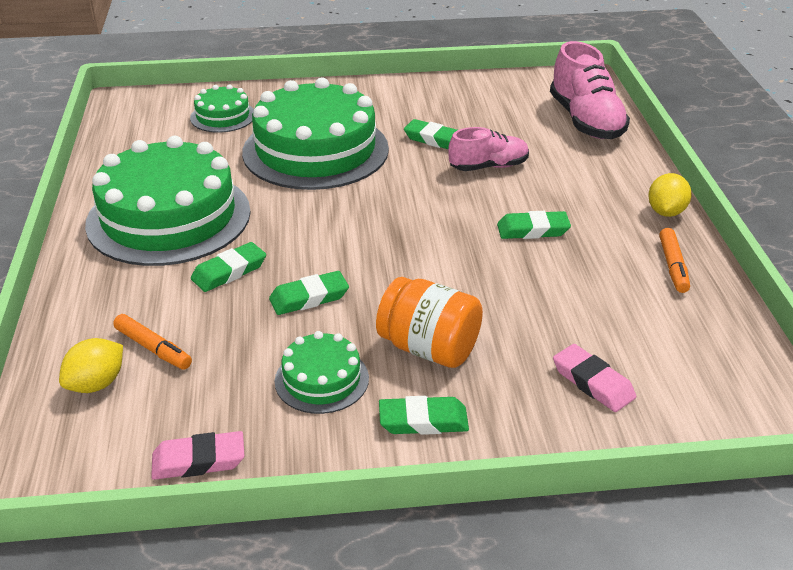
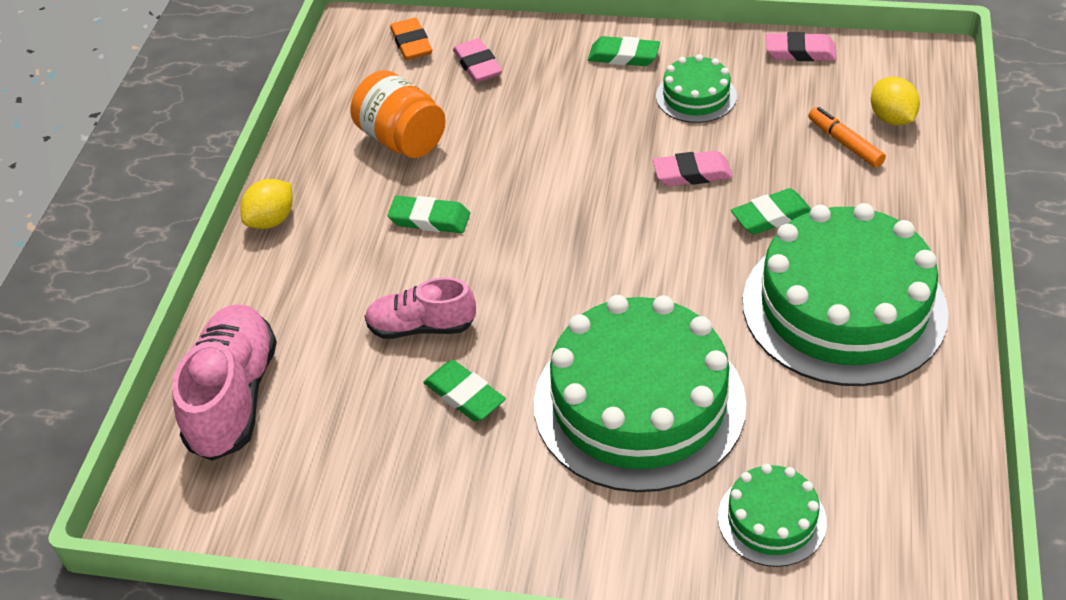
camera: 160 degrees left, 10 degrees up
yellow lemon [59,338,123,393] -> yellow lemon turned 75 degrees counterclockwise [871,77,920,126]
green eraser [269,271,349,315] -> pink eraser [653,151,733,186]
orange jar [376,277,483,368] -> orange jar moved to [350,70,446,158]
orange marker [659,228,690,293] -> none
none -> orange eraser [390,18,432,60]

